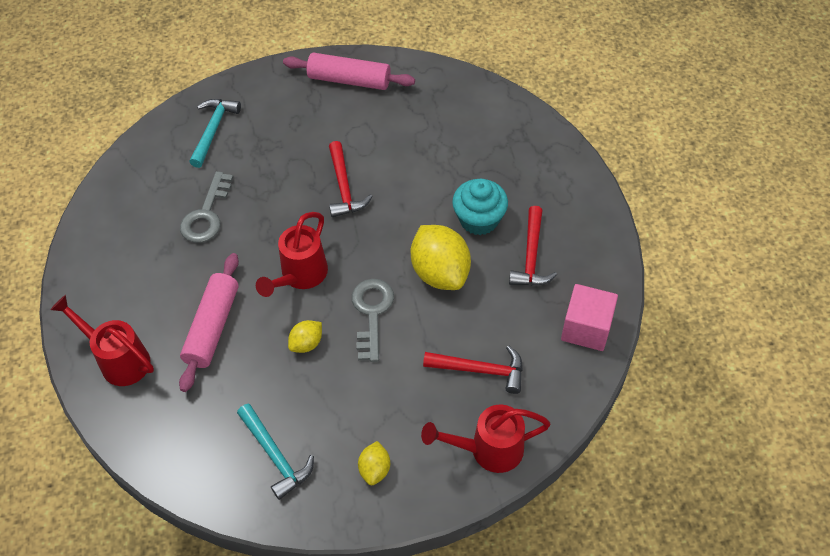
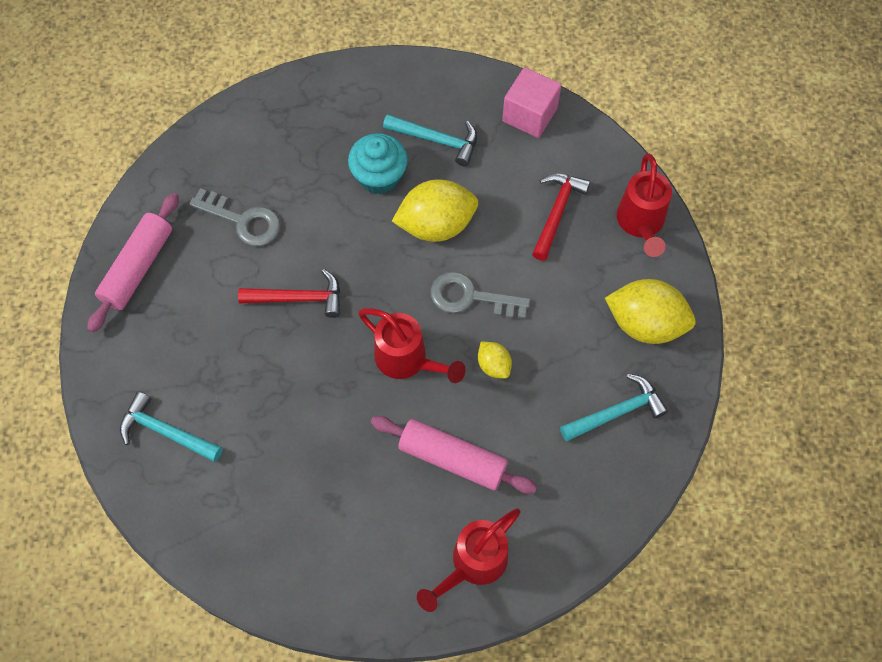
camera: 80 degrees left, 10 degrees up
grey key [180,171,233,243] -> grey key moved to [189,188,280,246]
yellow lemon [358,441,390,485] -> yellow lemon [605,279,696,344], size x2.00
red hammer [509,206,557,286] -> turquoise hammer [383,114,477,166]

